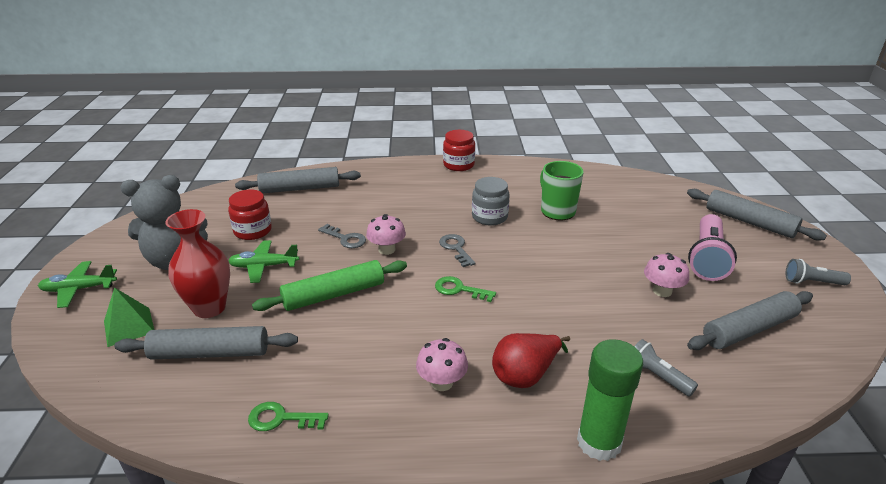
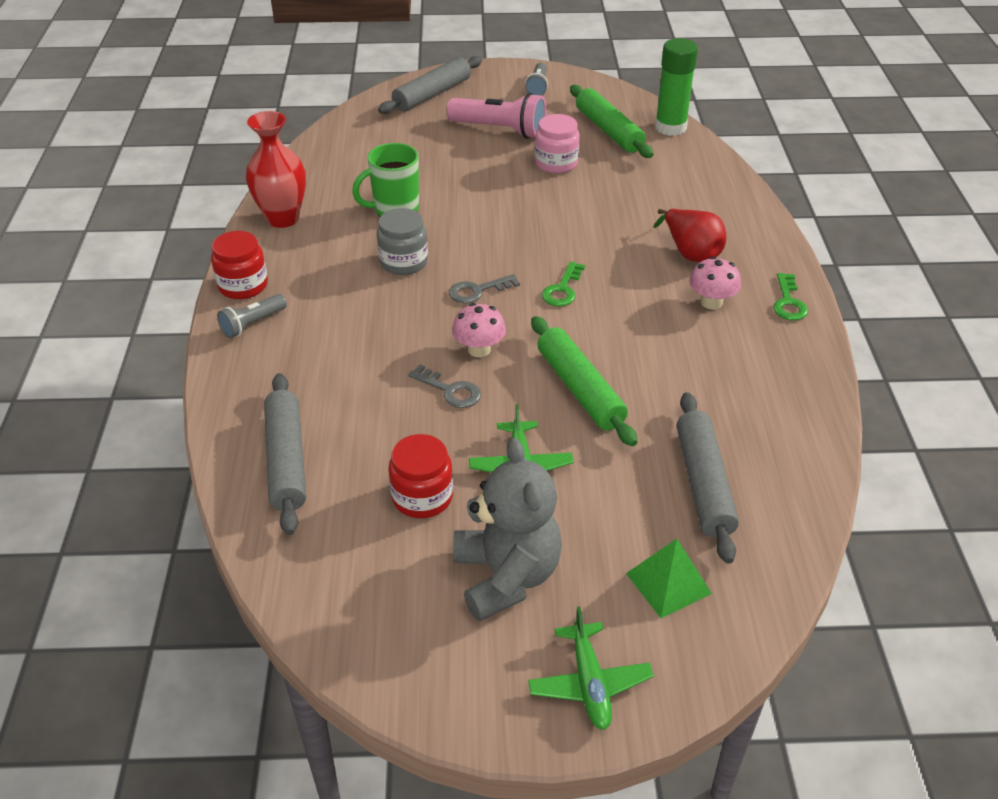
camera: 90 degrees left, 10 degrees up
red vase [165,209,230,318] -> red vase moved to [246,111,306,228]
green key [248,402,329,431] -> green key moved to [773,273,808,321]
grey key [318,224,366,248] -> grey key turned 90 degrees clockwise [408,364,481,408]
green glue stick [577,339,643,461] -> green glue stick moved to [655,38,698,136]
grey flashlight [634,339,698,397] -> grey flashlight moved to [217,294,287,338]
pink mushroom [644,253,689,297] -> pink jar [535,114,580,174]
grey rolling pin [687,291,813,350] -> green rolling pin [570,85,653,158]

